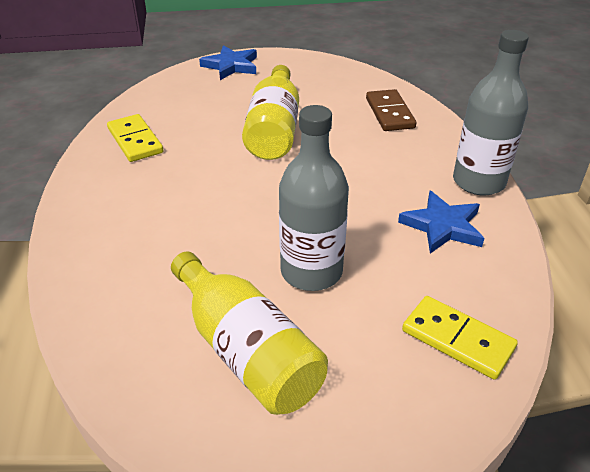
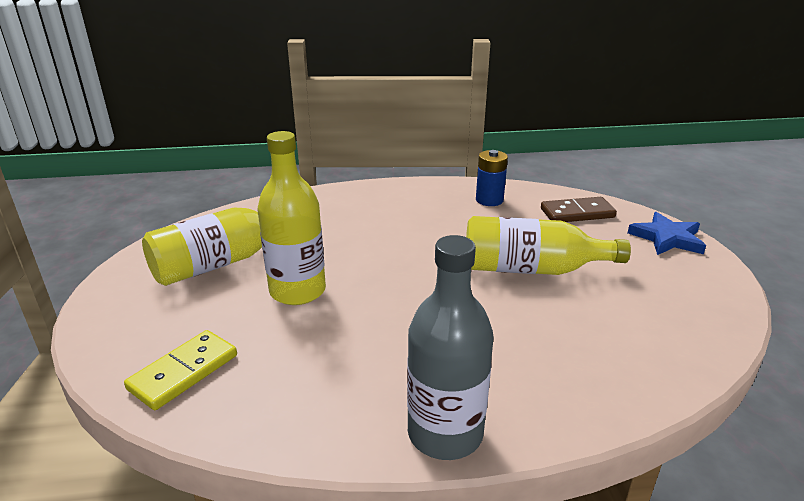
camera: 90 degrees right, 10 degrees down
yellow domino [107,114,163,162] -> blue battery [476,150,508,206]
grey bottle [279,105,349,291] -> yellow bottle [257,131,326,305]
brown domino [366,89,416,131] -> brown domino moved to [541,197,617,222]
blue star [398,191,484,253] -> none

